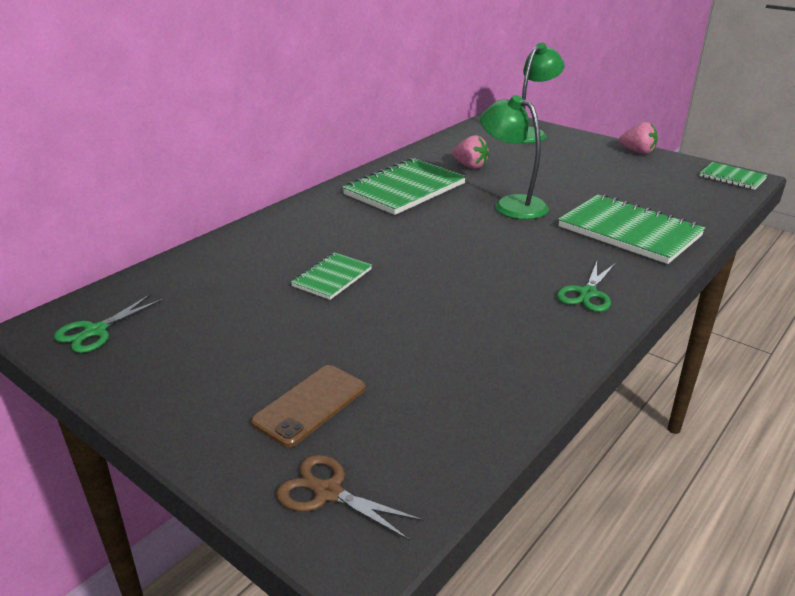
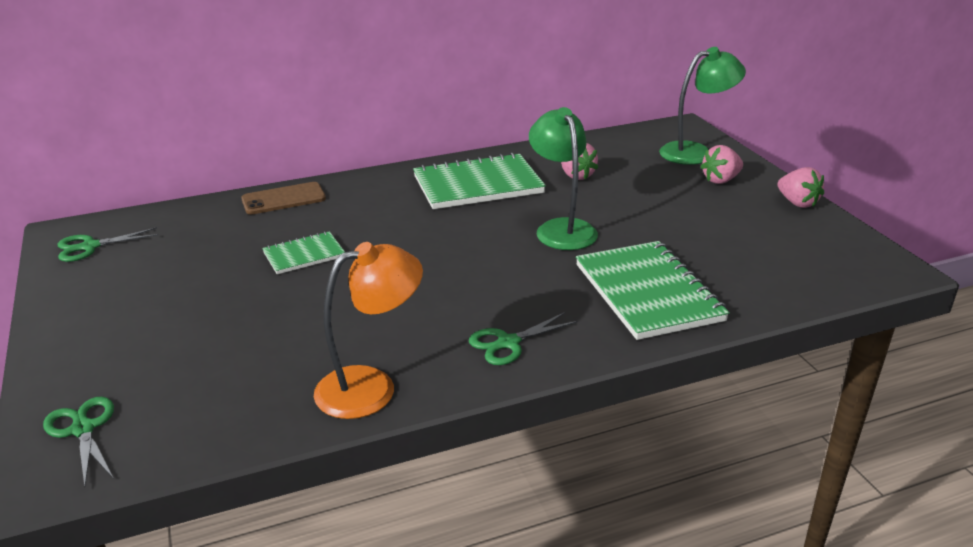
camera: 30 degrees right, 0 degrees up
brown phone [251,365,366,447] -> brown phone moved to [241,182,326,215]
brown scissors [276,455,424,541] -> green scissors [43,396,114,487]
green notebook [700,162,767,190] -> none
none -> orange lamp [314,242,423,419]
none -> pink strawberry [701,145,743,184]

